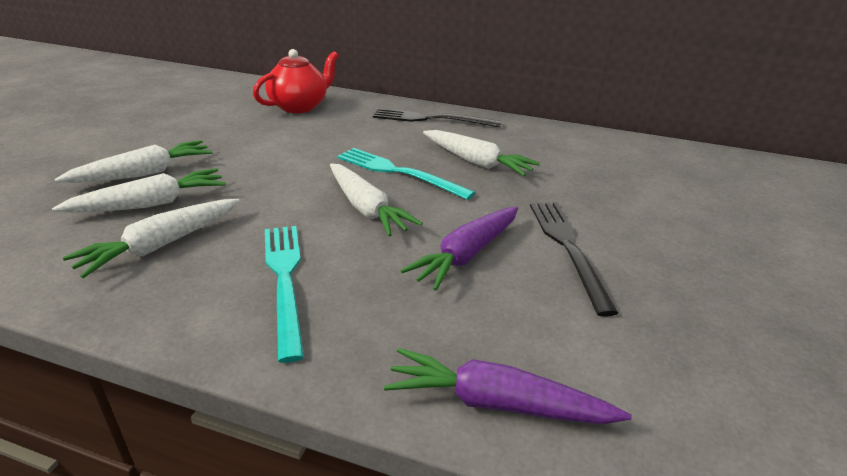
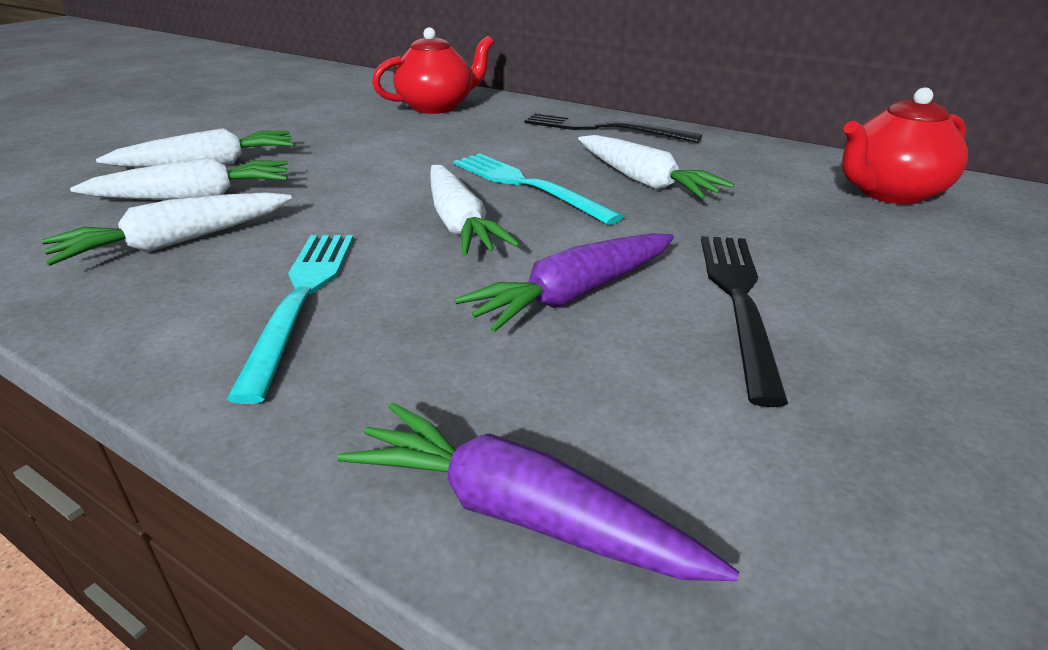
camera: 15 degrees right, 0 degrees up
none -> red teapot [842,88,968,204]

